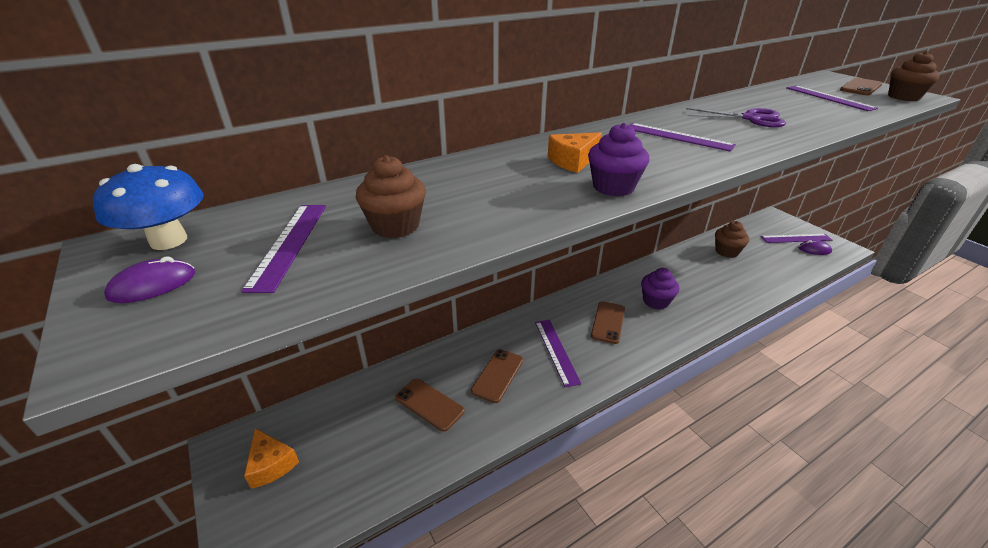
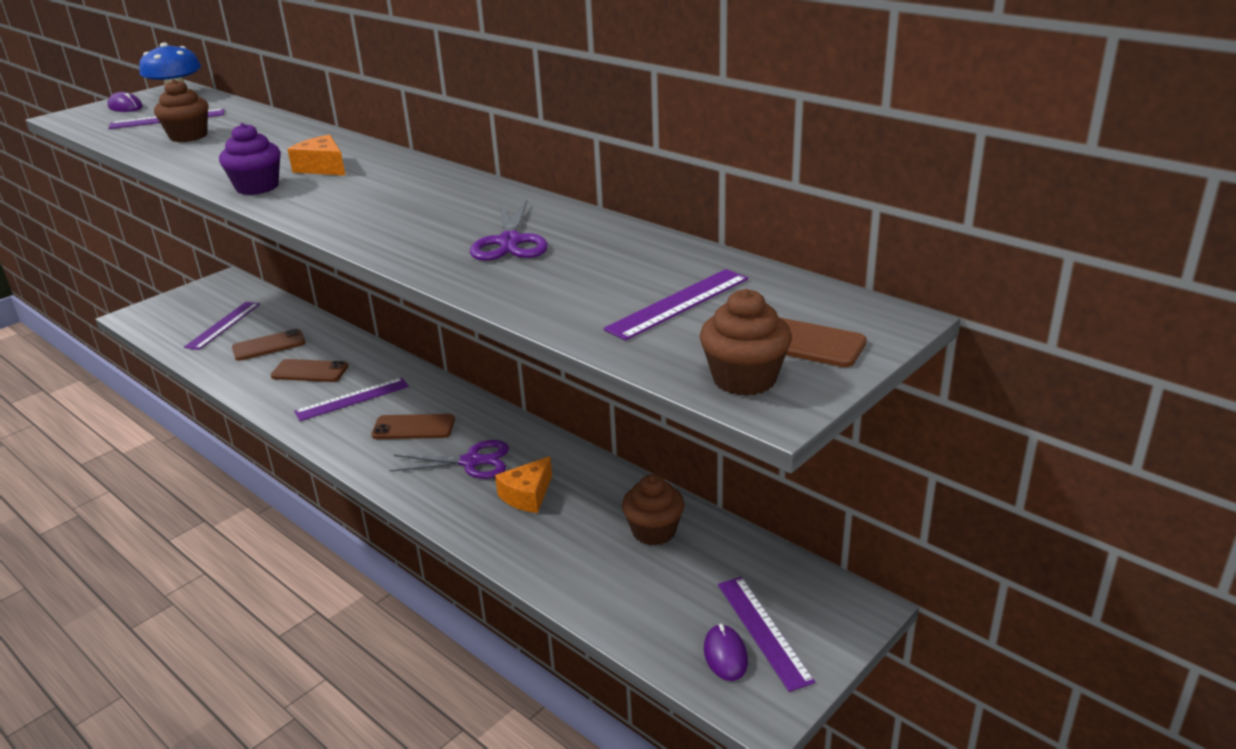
camera: 75 degrees right, 5 degrees down
orange cheese [244,428,299,489] -> orange cheese moved to [495,456,552,513]
brown phone [395,379,464,432] -> brown phone turned 45 degrees clockwise [232,329,305,361]
purple ruler [629,123,736,152] -> purple ruler moved to [184,302,260,350]
purple cupcake [641,268,679,310] -> purple scissors [389,440,509,479]

